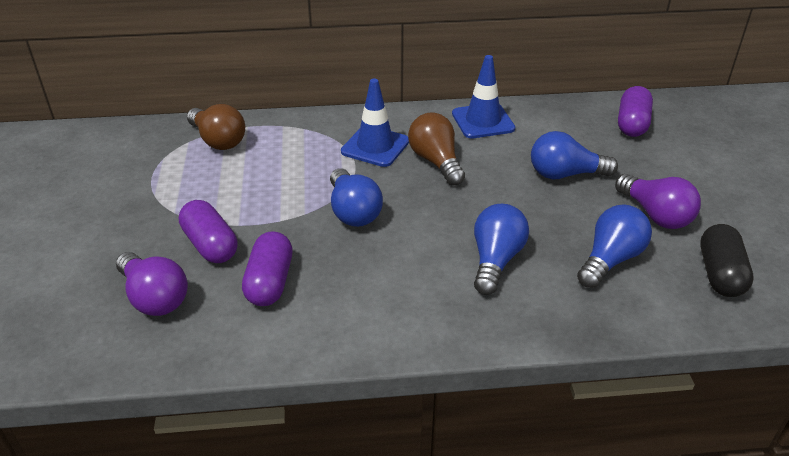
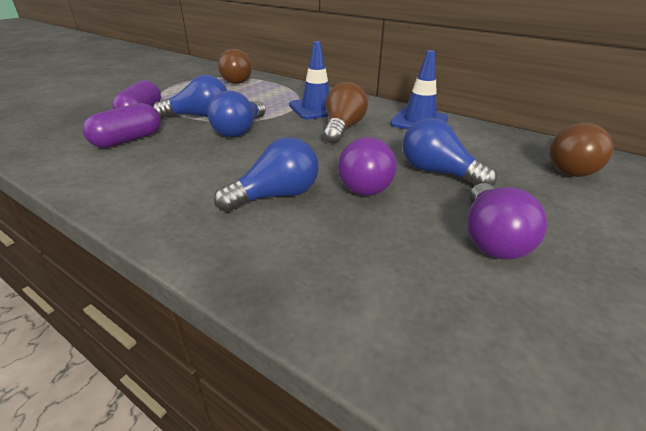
camera: 40 degrees right, 5 degrees down
purple light bulb [116,252,188,316] -> purple light bulb moved to [338,137,397,196]
blue light bulb [577,205,652,288] -> blue light bulb moved to [153,75,227,119]
purple capsule [618,86,653,137] -> brown light bulb [549,123,613,177]
black capsule [700,224,754,297] -> none

